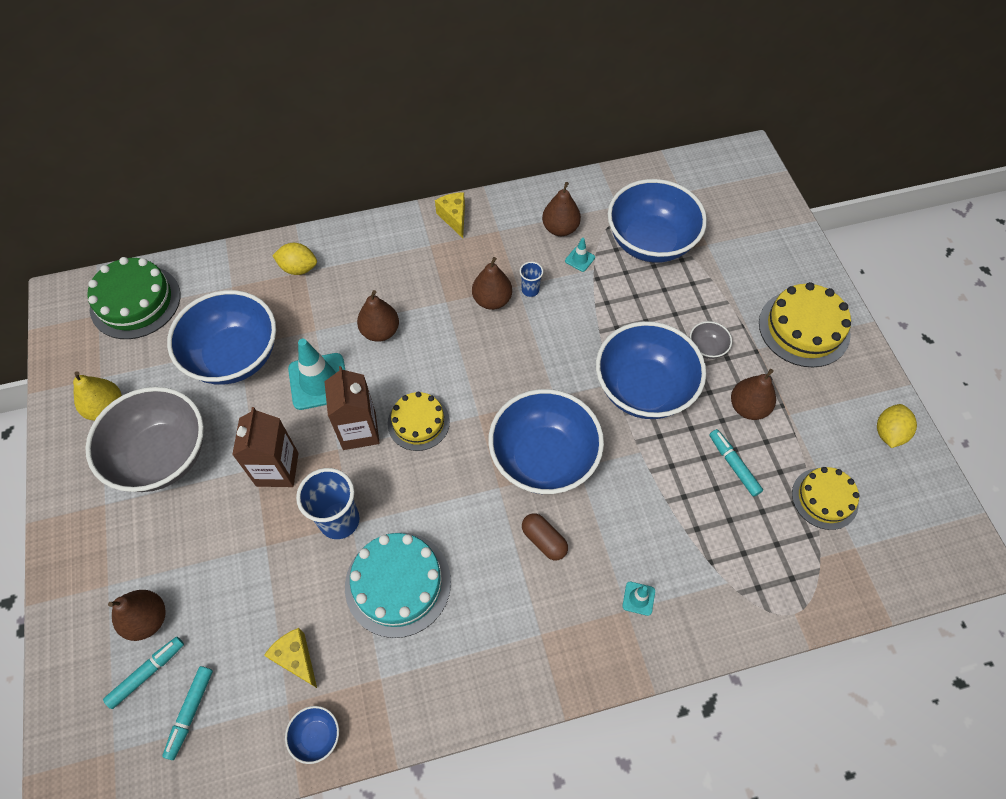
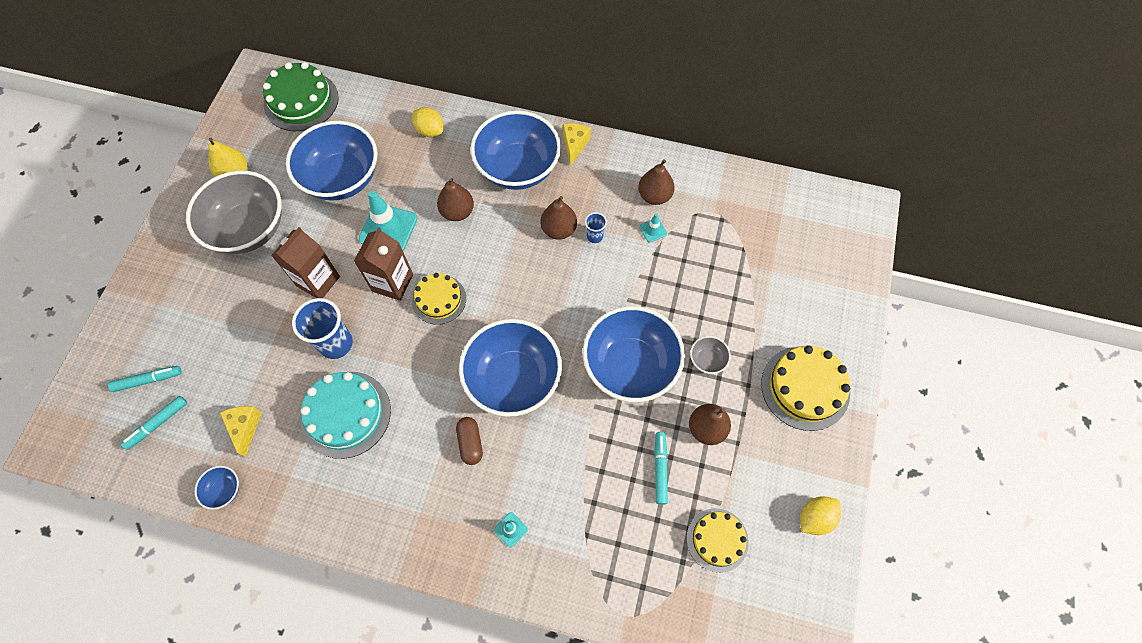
camera: 30 degrees right, 5 degrees up
brown pear [108,590,166,641] -> none
blue bowl [608,179,707,263] -> blue bowl moved to [471,111,561,190]

